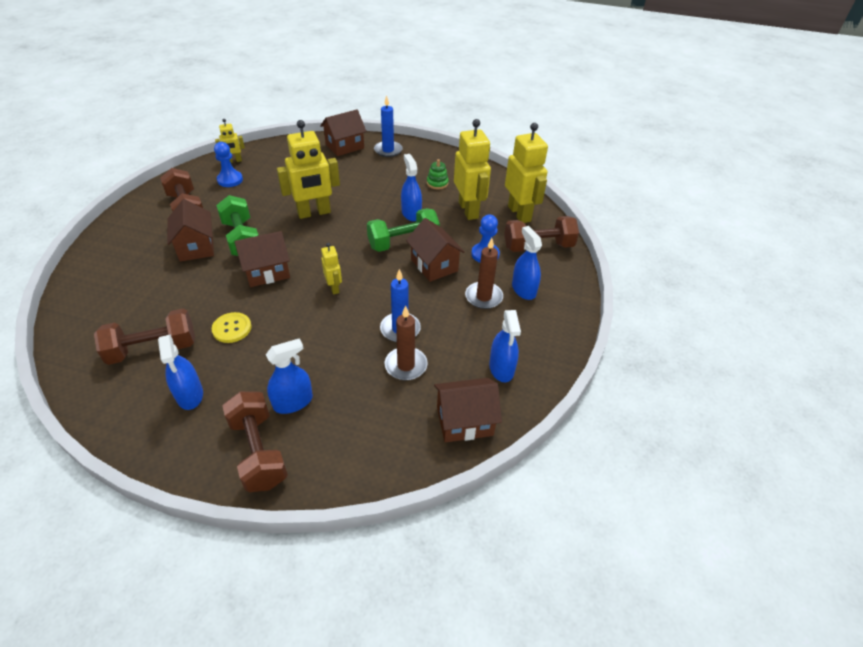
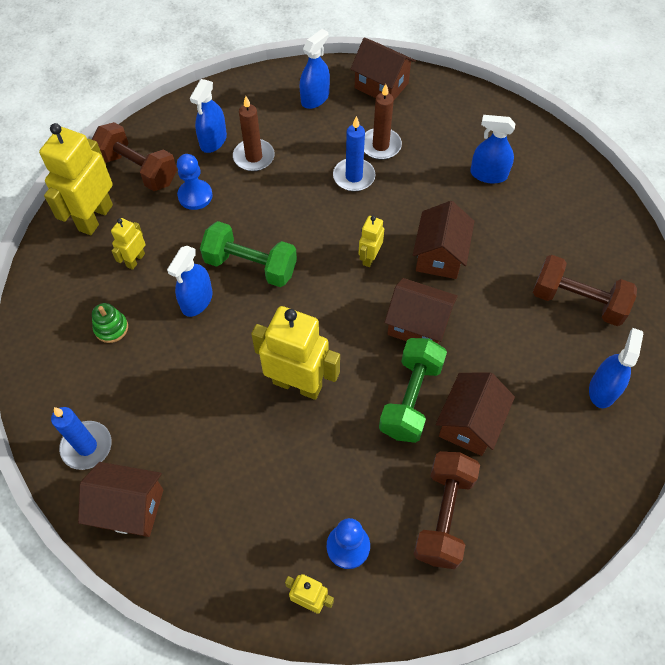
camera: 135 degrees left, 15 degrees up
blue spray bottle [158,335,203,410] -> blue spray bottle moved to [589,328,643,408]
yellow button [212,312,252,343] -> none
brown dumbbell [222,391,288,492] -> none
brown house [406,218,465,282] -> brown house moved to [413,201,475,279]
yellow robot [454,119,491,220] -> yellow robot [111,218,146,270], size x0.51

